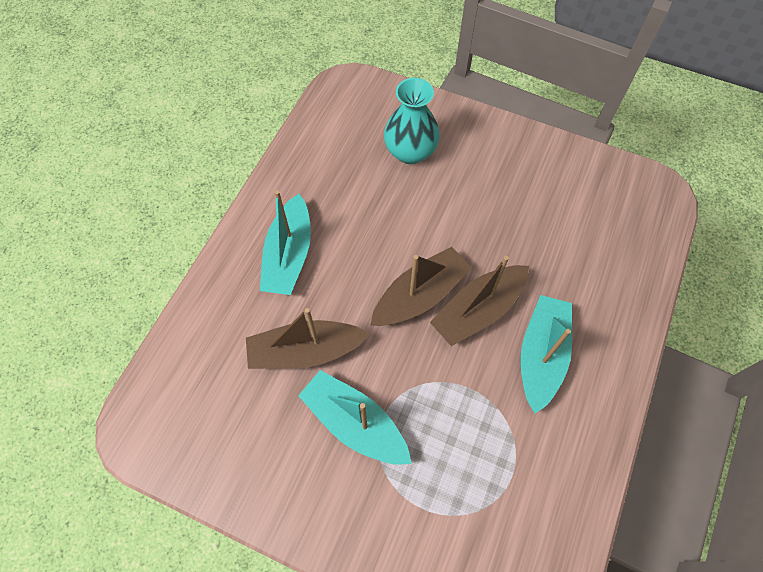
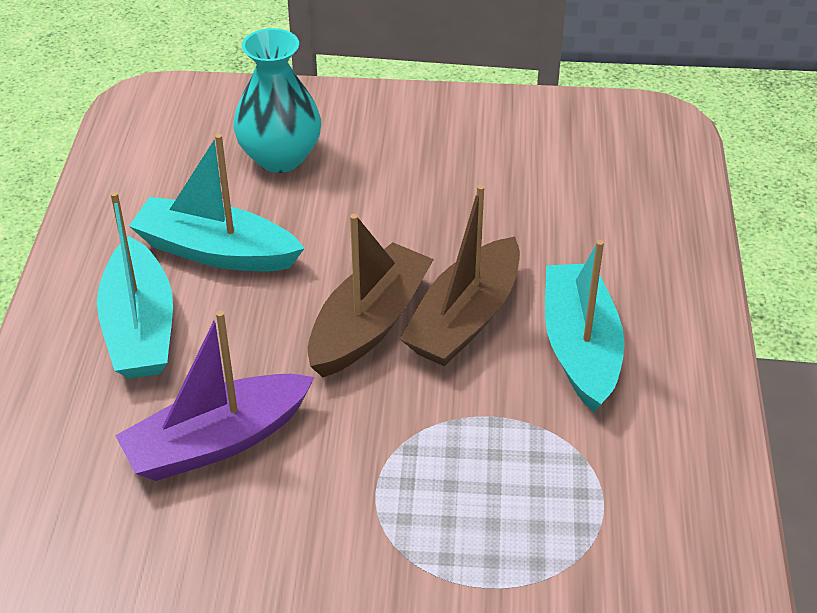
camera: 20 degrees left, 20 degrees down
brown boat [246,308,370,369] -> purple boat [115,311,315,481]
turquoise boat [298,370,412,465] -> turquoise boat moved to [129,134,305,271]

